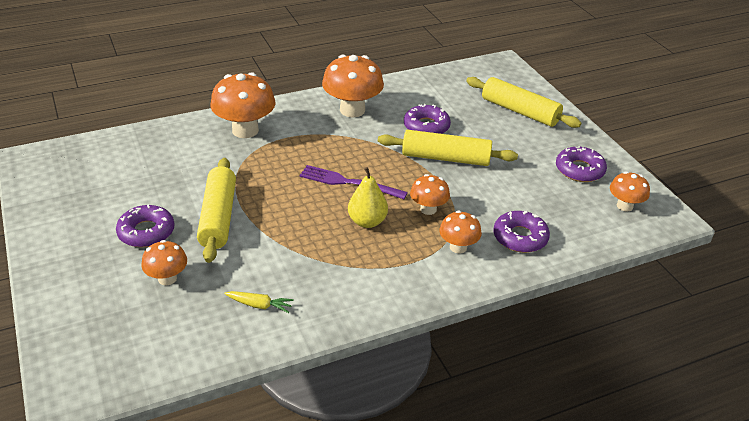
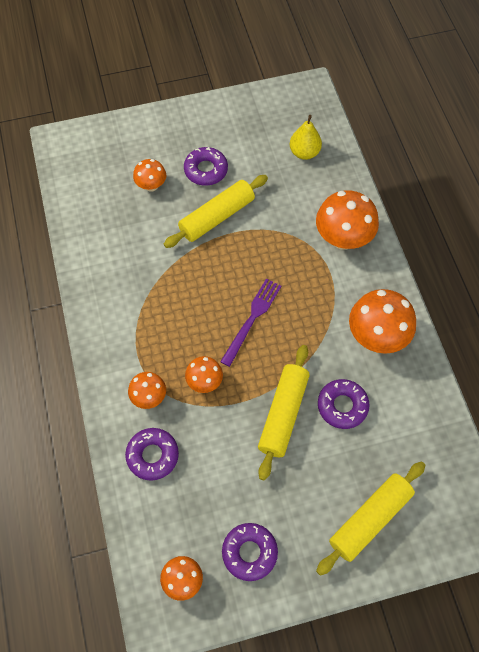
camera: 100 degrees right, 25 degrees up
yellow rolling pin [197,158,236,263] -> yellow rolling pin turned 45 degrees counterclockwise [164,175,268,248]
yellow carrot [224,291,294,313] -> none
yellow pear [348,167,388,228] -> yellow pear moved to [290,115,322,160]

